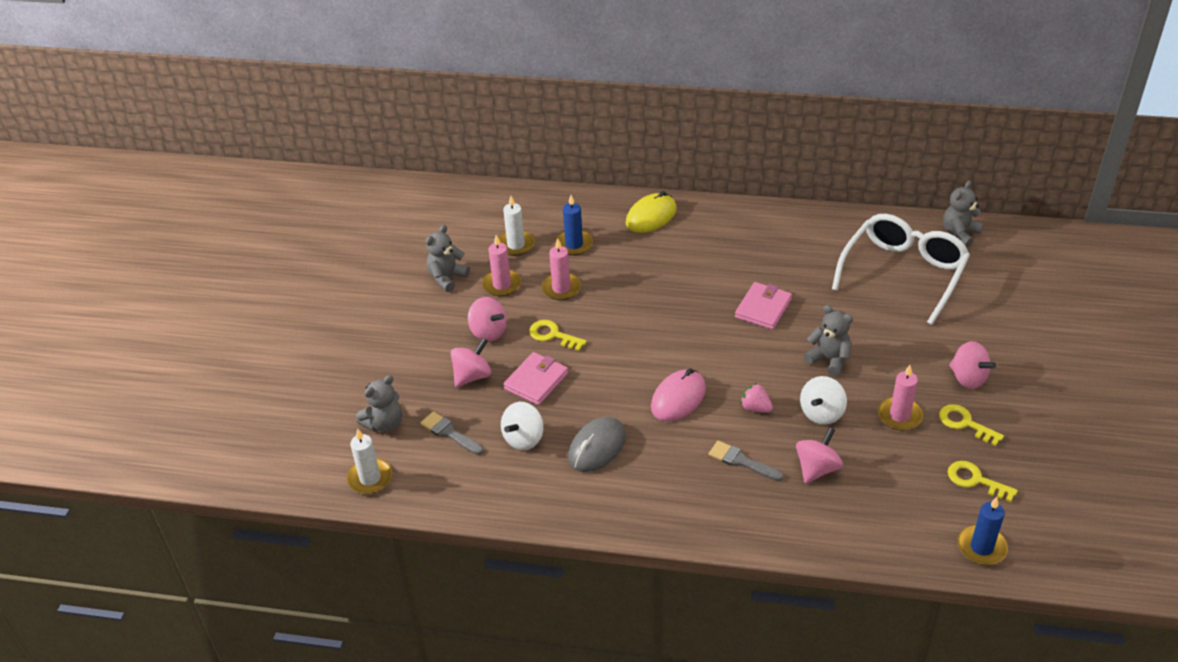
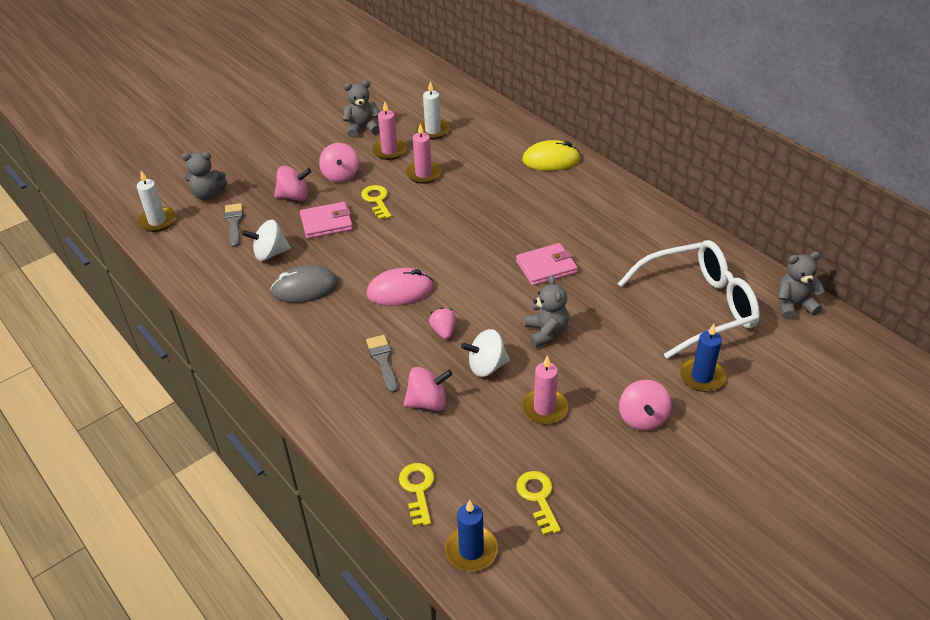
camera: 40 degrees right, 0 degrees up
blue candle [555,195,593,255] -> blue candle moved to [680,324,726,392]
yellow key [939,404,1004,446] -> yellow key moved to [399,463,434,526]

